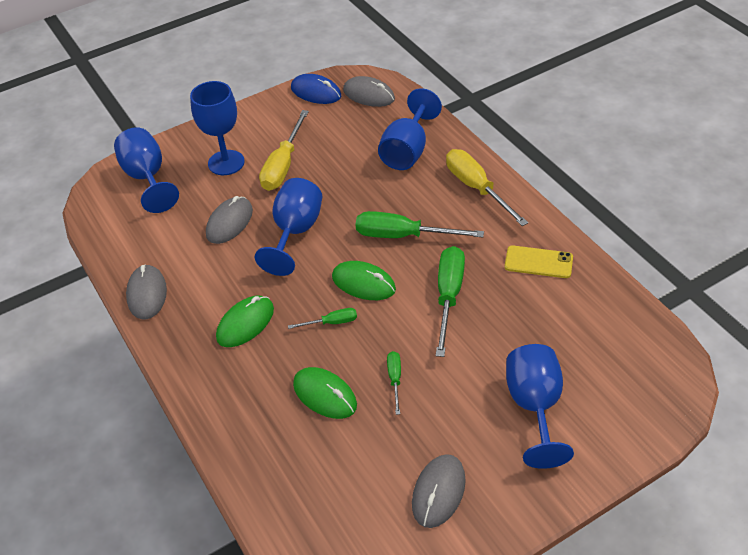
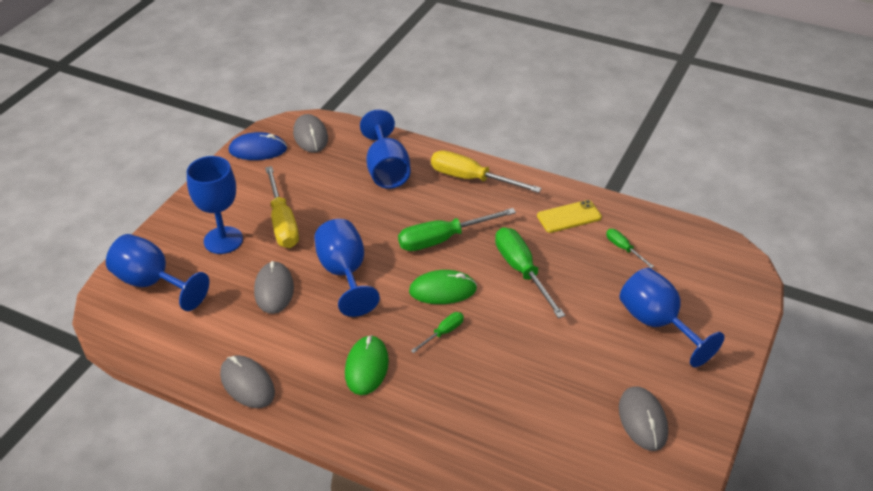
camera: 35 degrees left, 5 degrees down
green mouse [293,367,357,419] -> none
grey mouse [343,76,395,107] -> grey mouse turned 75 degrees clockwise [293,114,328,153]
green screwdriver [387,351,401,415] -> green screwdriver moved to [606,229,654,268]

